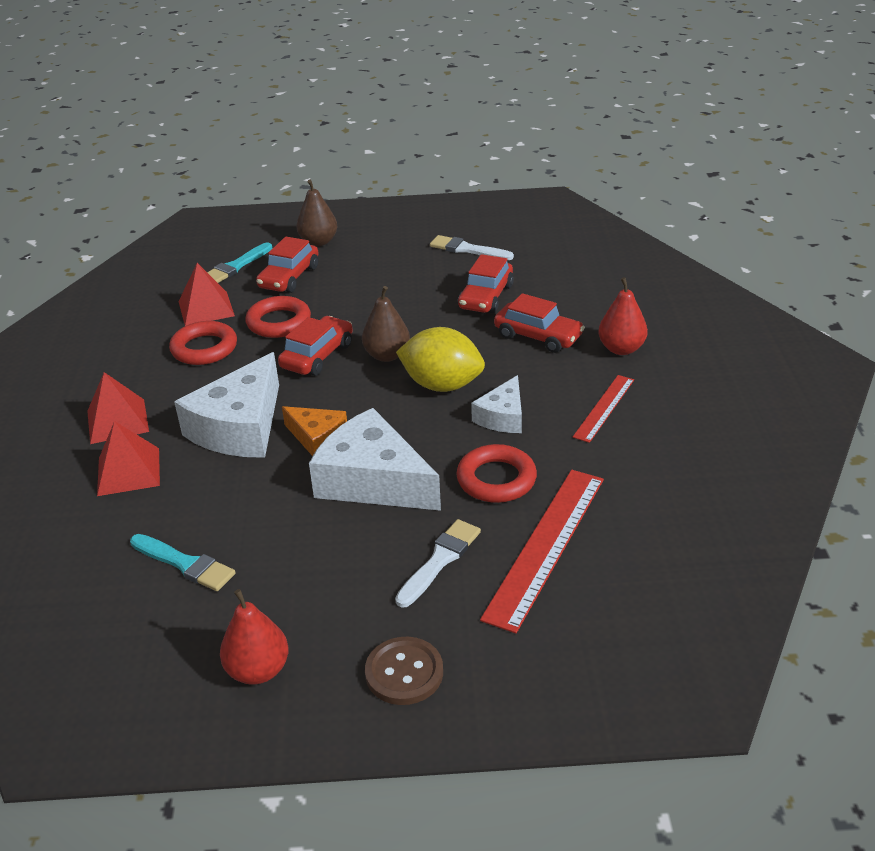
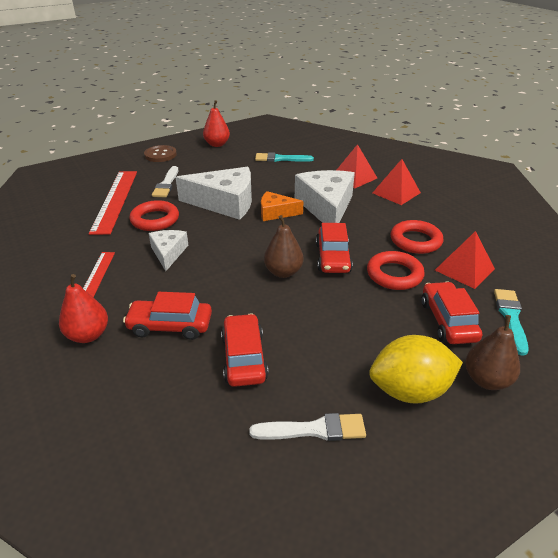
camera: 150 degrees right, 0 degrees up
yellow lemon [396,327,485,392] -> yellow lemon moved to [369,335,463,404]

